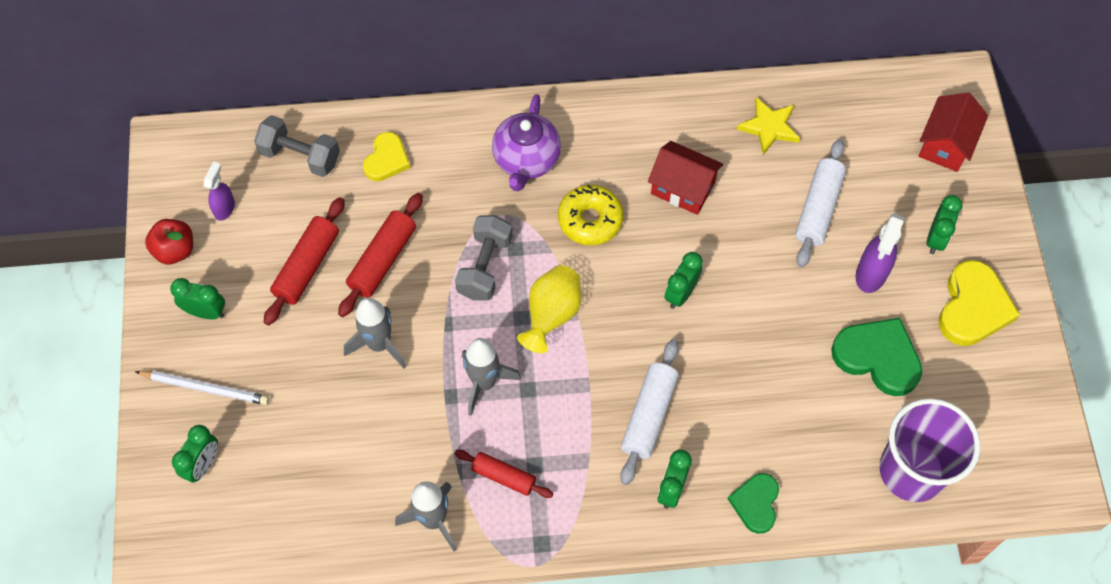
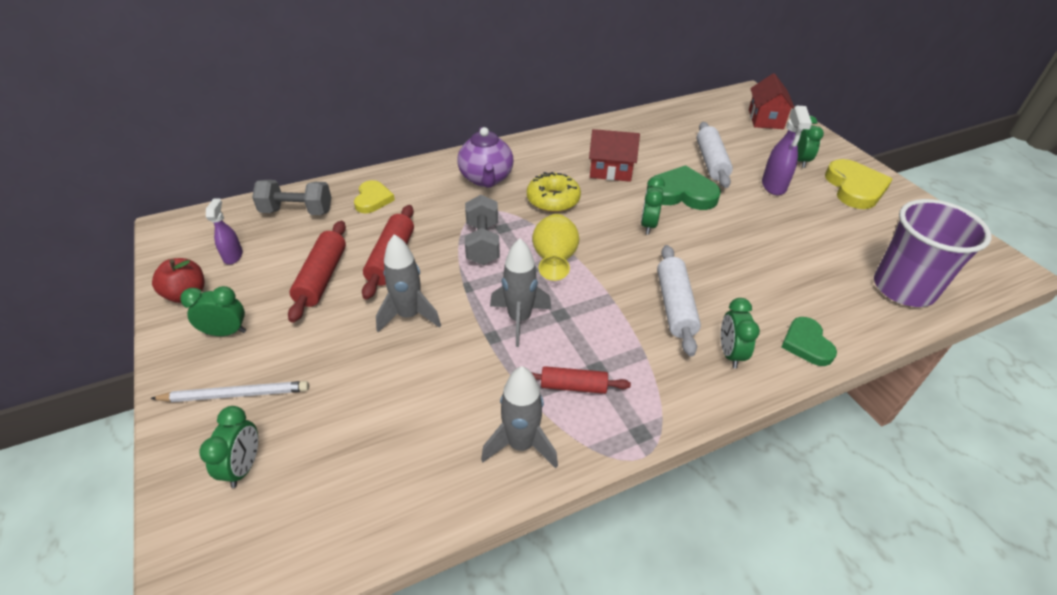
camera: 20 degrees left, 20 degrees down
yellow star [736,97,800,155] -> none
green heart [831,318,923,396] -> green heart moved to [647,165,721,210]

